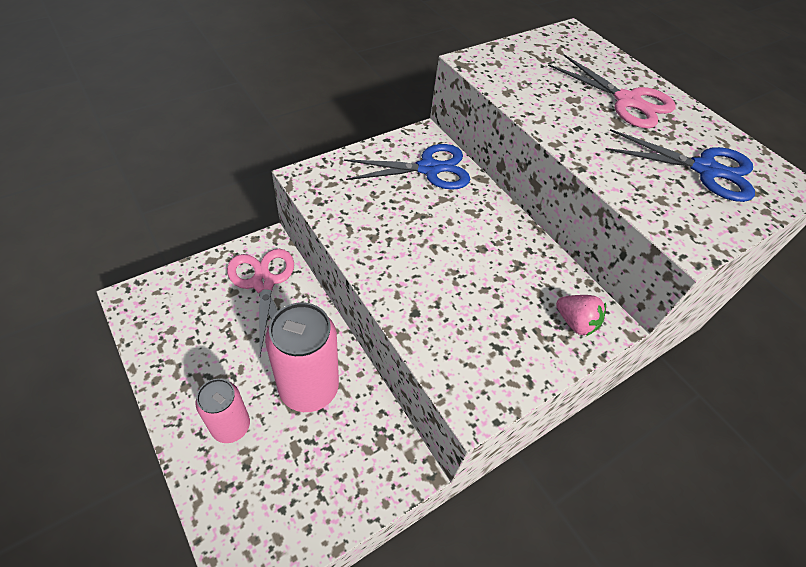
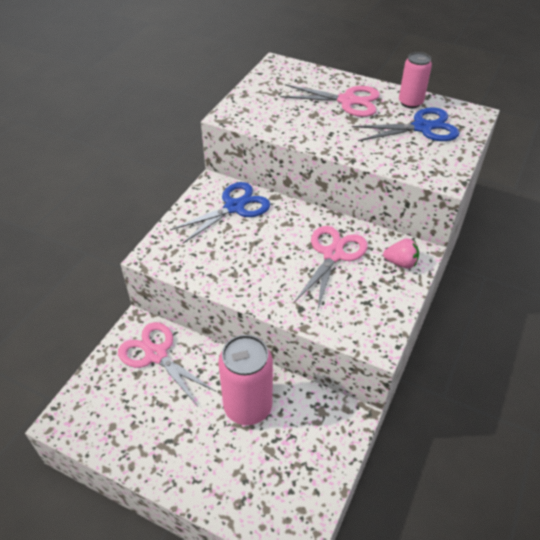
camera: 25 degrees left, 5 degrees down
pink can [195,379,250,443] -> pink can moved to [399,52,432,108]
none -> pink scissors [294,226,368,312]

